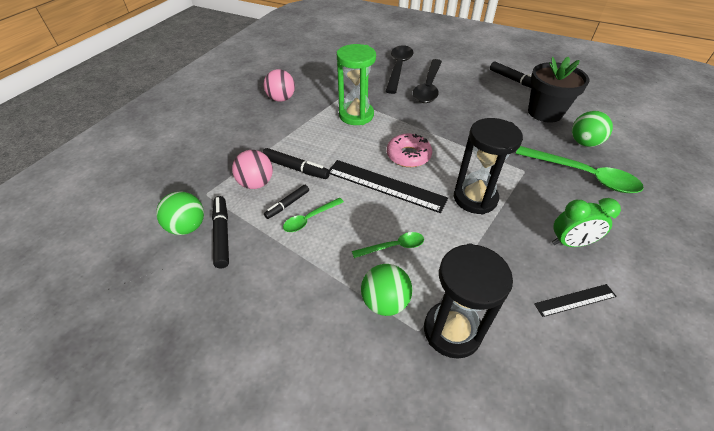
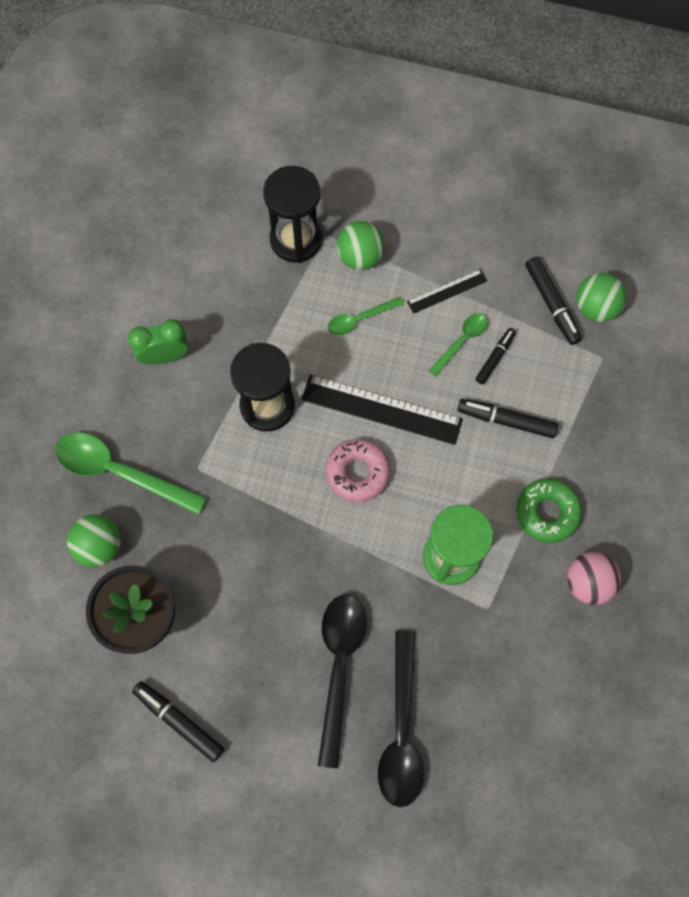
camera: 170 degrees right, 25 degrees up
pink ball [232,150,273,189] -> none
black ruler [534,284,617,317] -> black ruler moved to [407,269,487,314]
none -> green donut [516,479,582,543]

